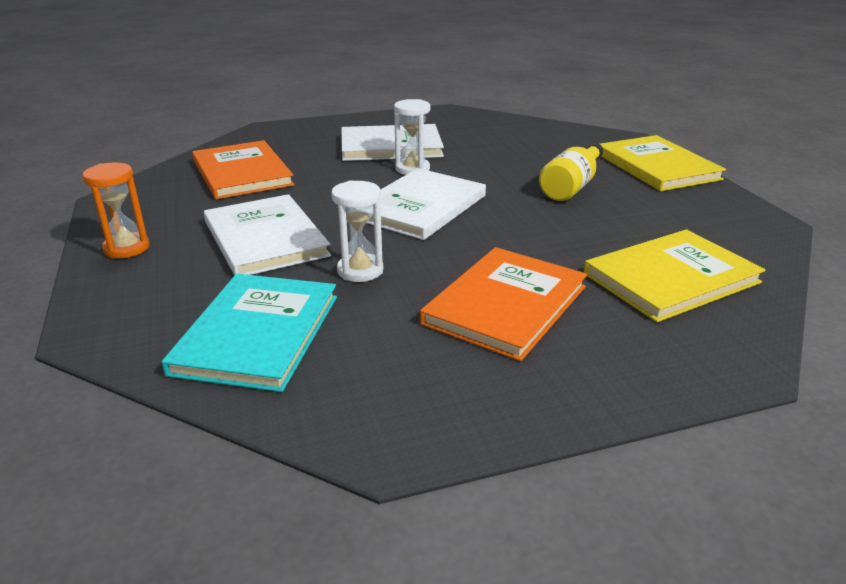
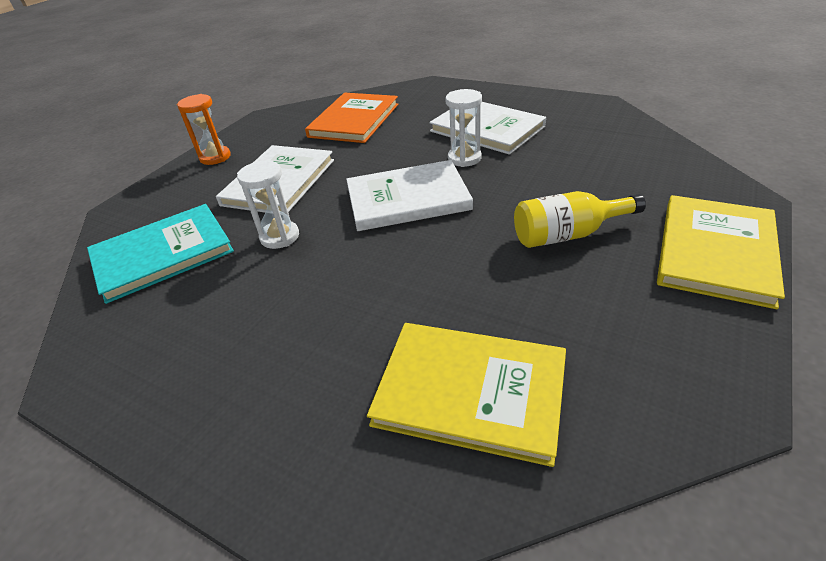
camera: 50 degrees right, 10 degrees up
orange book [420,247,587,361] -> none

